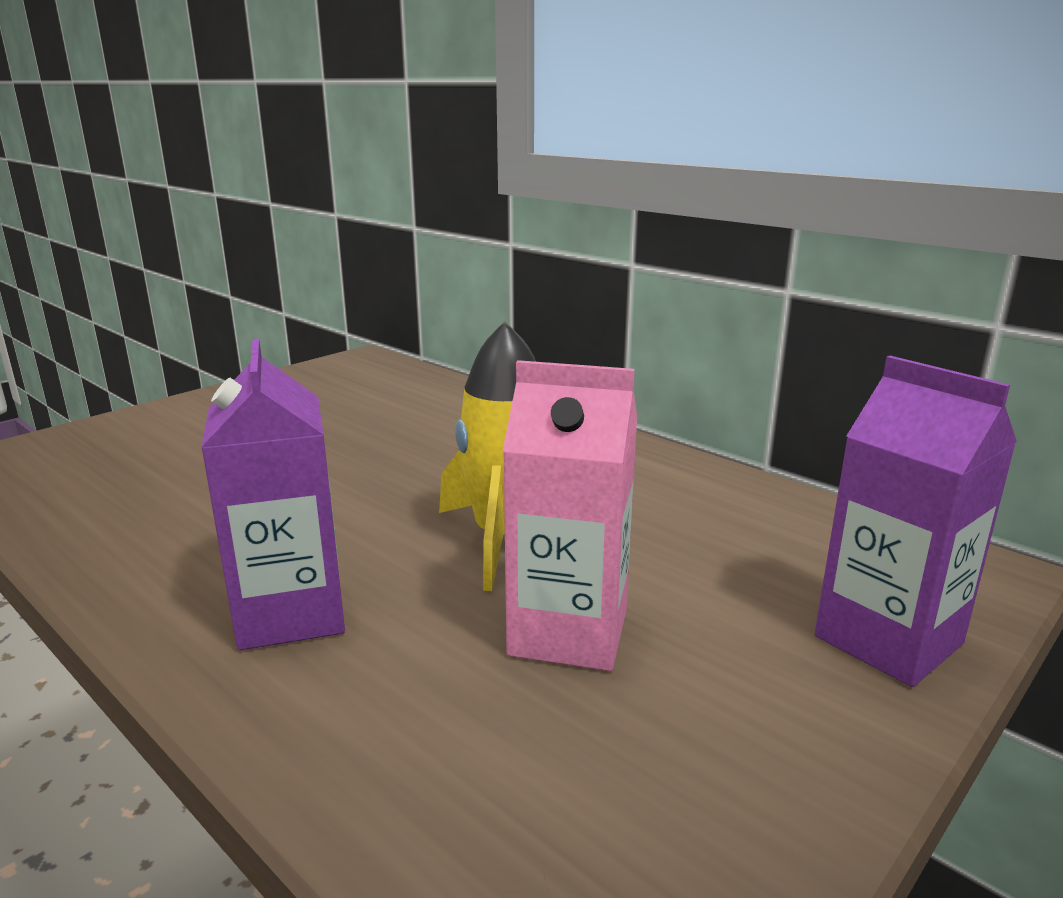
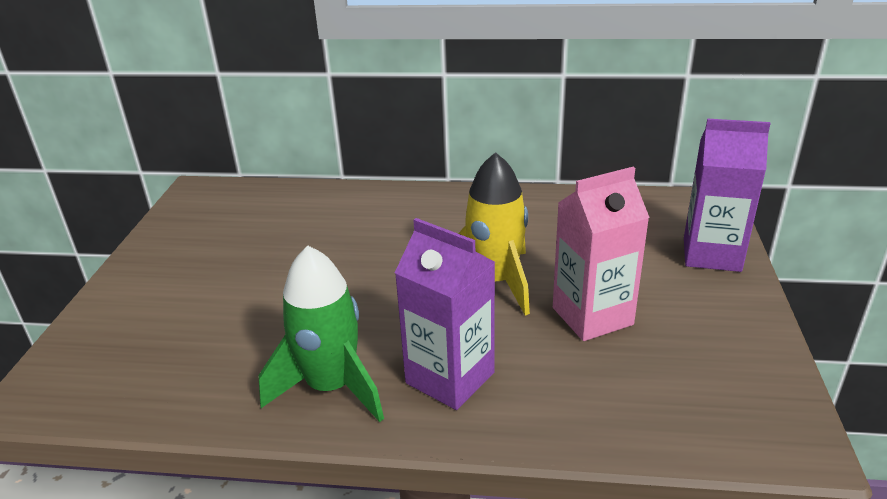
camera: 35 degrees left, 10 degrees up
none -> green rocket [258,246,384,422]

